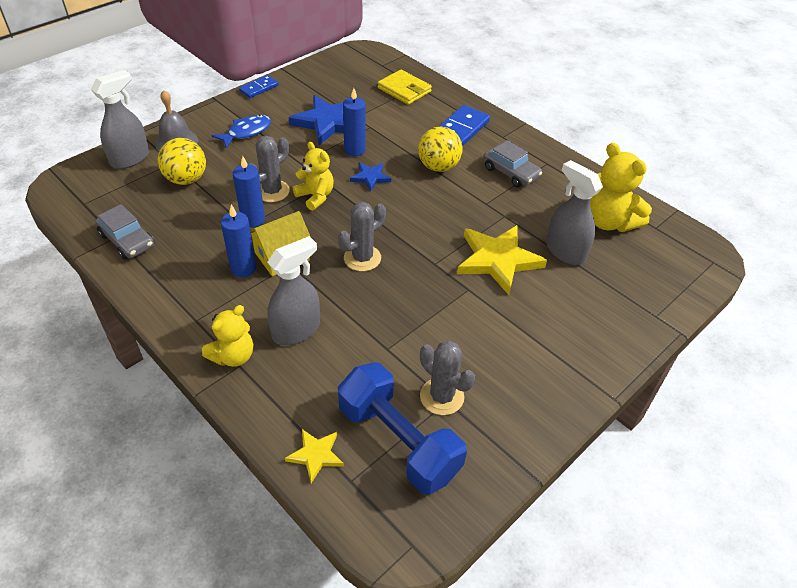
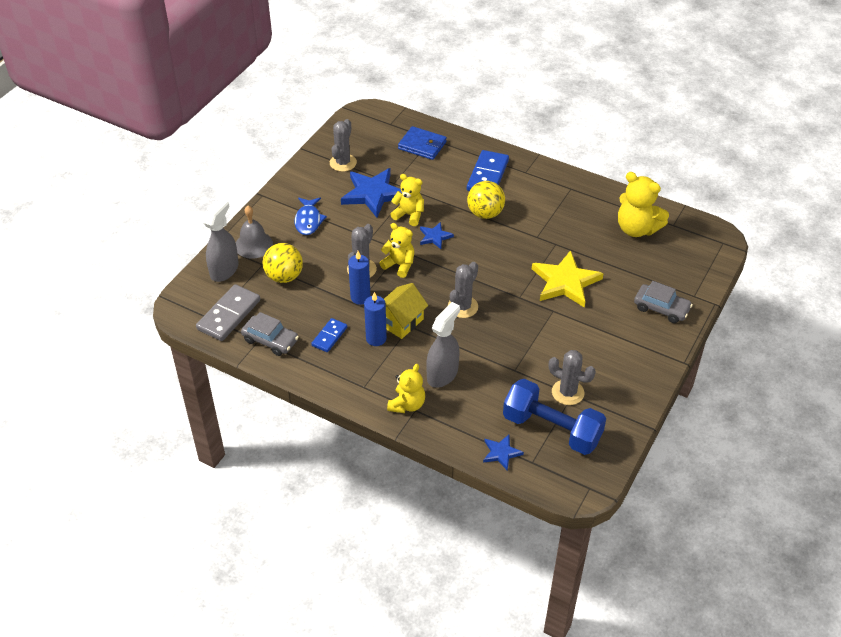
camera: 15 degrees left, 0 degrees up
blue fish [211,115,271,148] -> blue fish turned 150 degrees clockwise [294,198,327,235]
blue domino [239,75,279,98] -> blue domino moved to [311,318,347,352]
yellow star [285,429,344,483] -> blue star [483,435,524,470]
blue candle [343,88,365,156] -> yellow teddy bear [390,174,424,226]
yellow wallet [378,70,432,105] -> blue wallet [398,126,447,160]
grey car [483,140,542,187] -> grey car moved to [634,281,693,323]
grey spray bottle [546,160,603,265] -> none
none -> grey domino [196,284,260,341]
none -> grey cactus [330,119,357,172]

